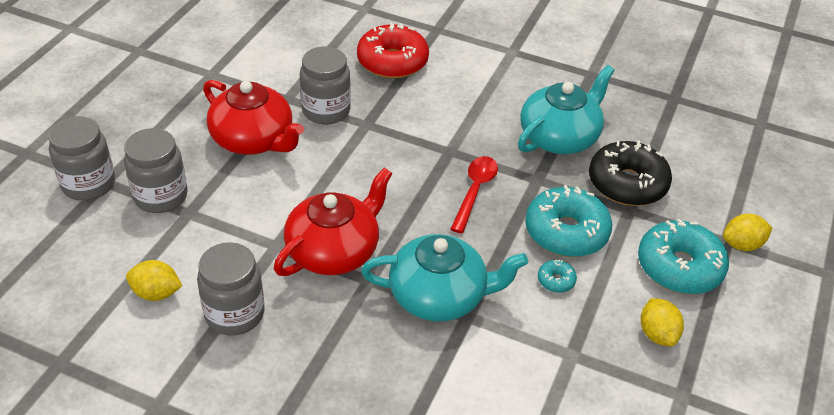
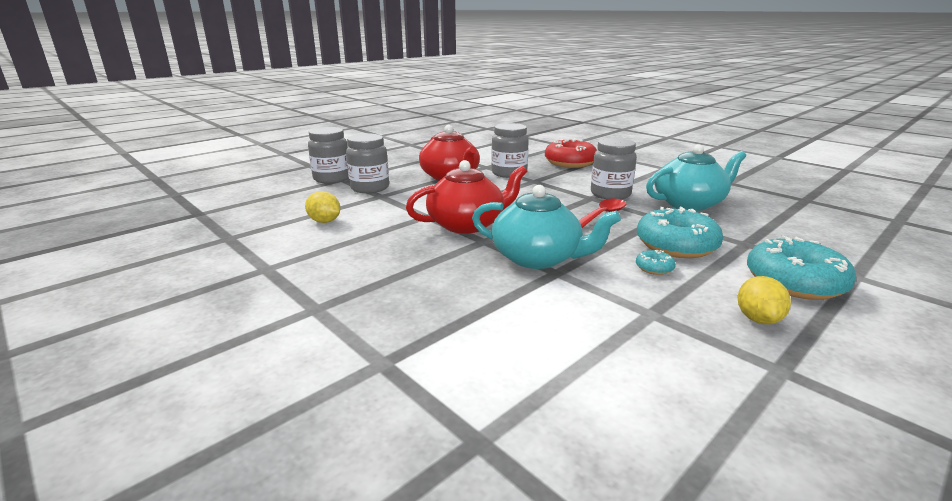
camera: 25 degrees right, 20 degrees down
grey jar [197,242,265,335] -> grey jar moved to [591,138,637,200]
black donut [589,140,672,206] -> none
yellow lemon [723,214,772,251] -> none

